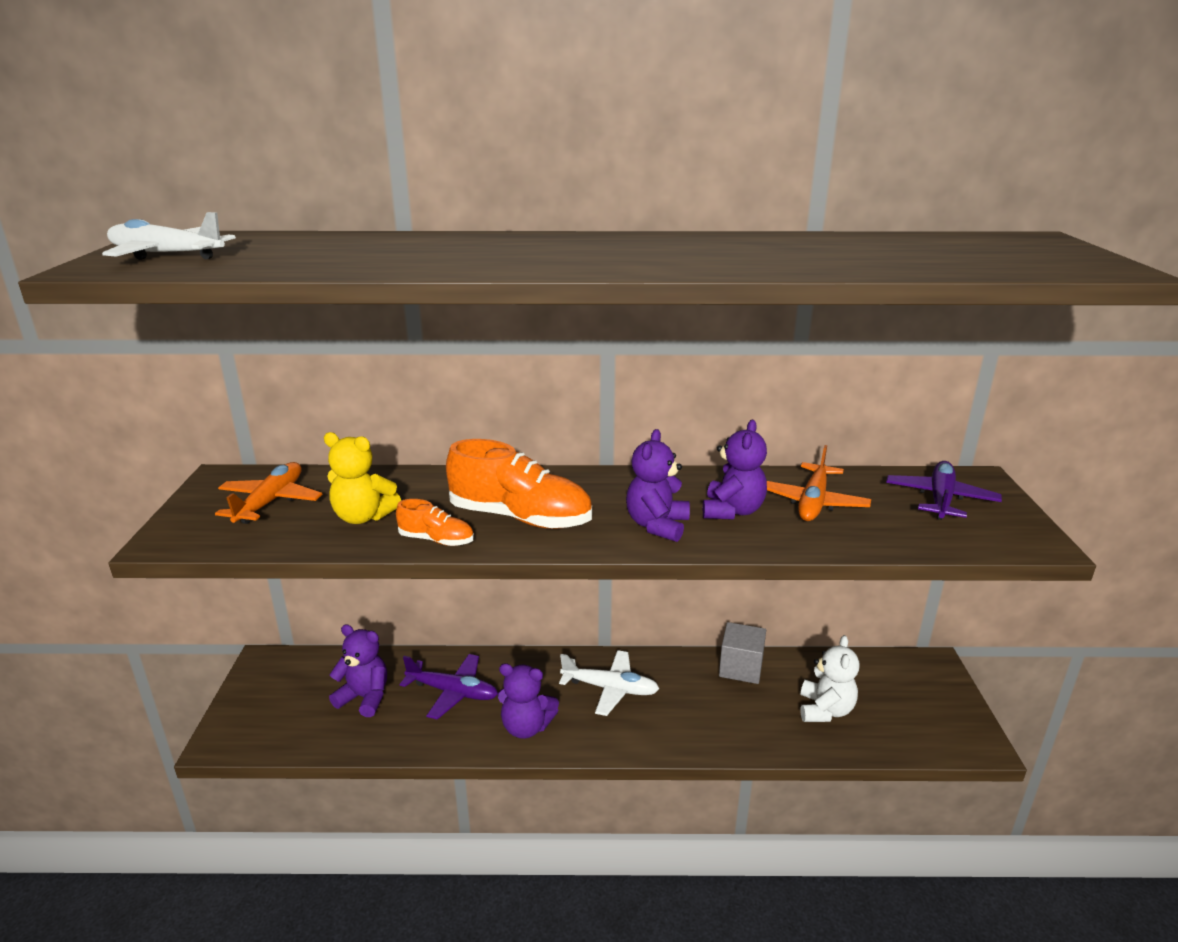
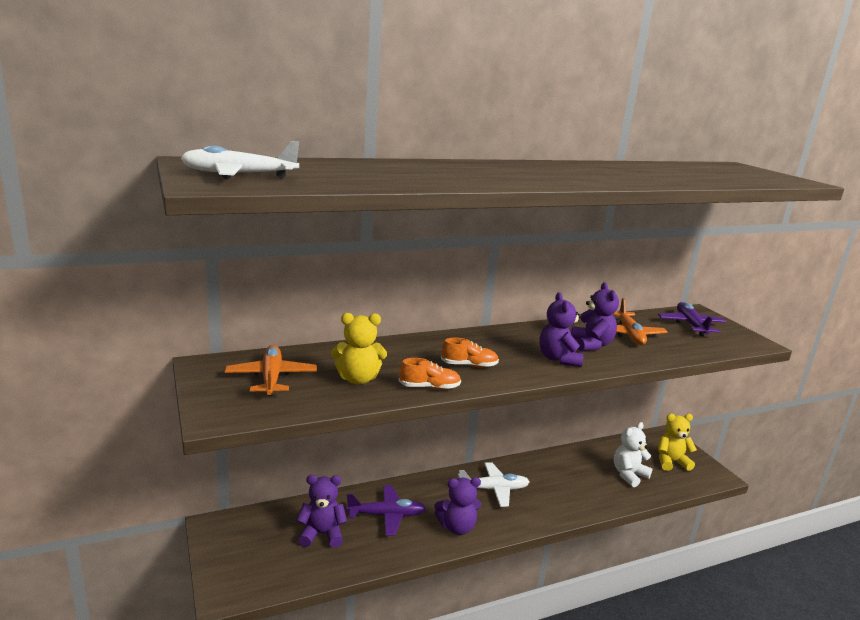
camera: 25 degrees left, 5 degrees down
orange shoe [446,439,592,529] -> orange shoe [441,338,499,367], size x0.51
grey cube [719,622,766,684] -> none
white teddy bear [800,635,860,722] -> white teddy bear turned 120 degrees counterclockwise [614,422,653,487]
none -> yellow teddy bear [658,414,697,471]

